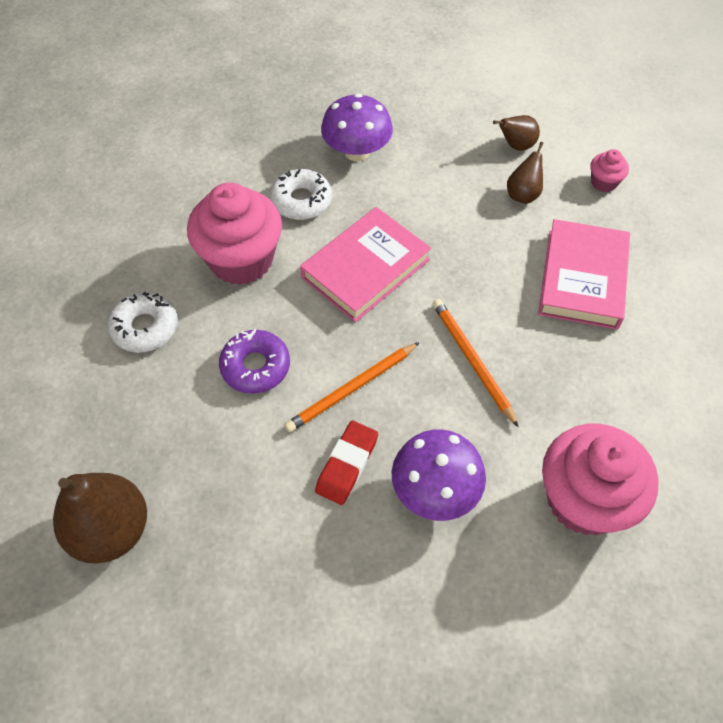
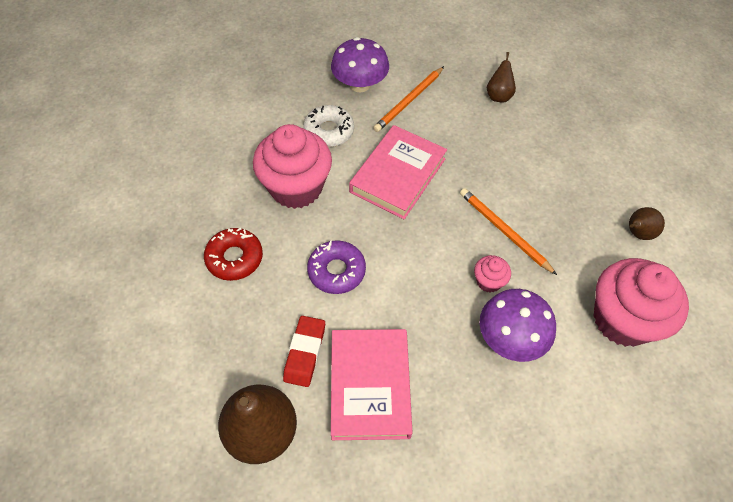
camera: 15 degrees left, 0 degrees up
white donut [108,292,178,353] -> red donut [204,228,263,281]
orange pencil [285,342,420,432] -> orange pencil moved to [373,66,444,132]
red eraser [315,421,378,505] -> red eraser moved to [283,316,325,387]
brown pear [493,115,540,151] -> brown pear moved to [629,207,665,240]
pink book [538,219,630,330] -> pink book moved to [331,329,413,440]
pink cupcake [591,149,629,192] -> pink cupcake moved to [474,255,511,293]

